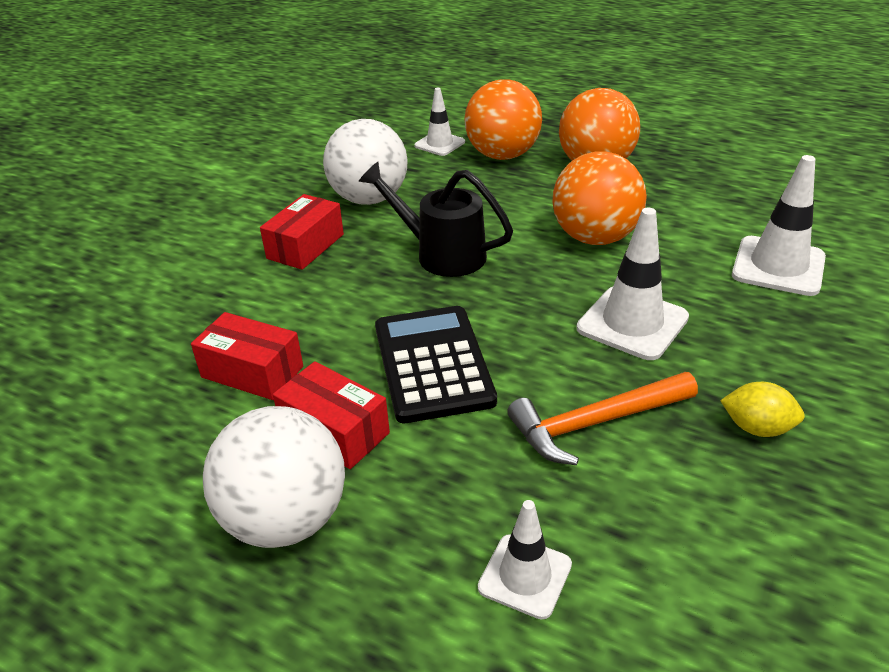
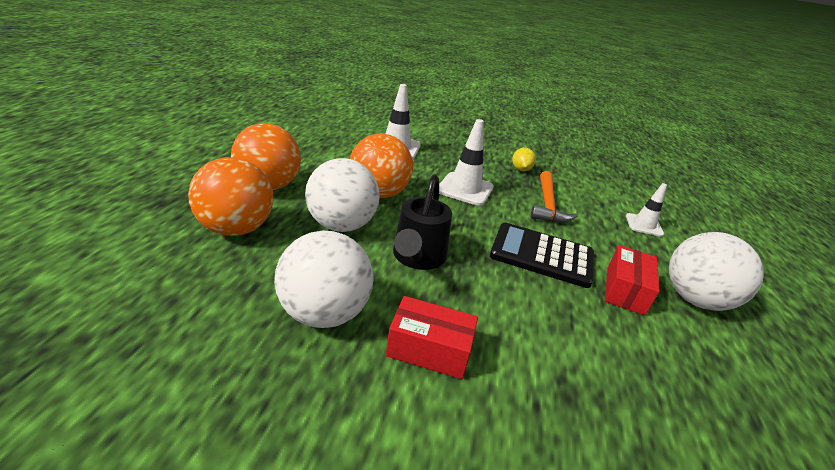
camera: 110 degrees left, 5 degrees down
red box [191,312,303,400] -> none
black calculator [375,306,497,423] -> black calculator turned 45 degrees clockwise [490,223,594,288]
white traffic cone [414,88,465,156] -> none
orange hammer [507,372,698,465] -> orange hammer turned 45 degrees clockwise [530,171,578,223]
none -> white ball [305,158,380,232]

